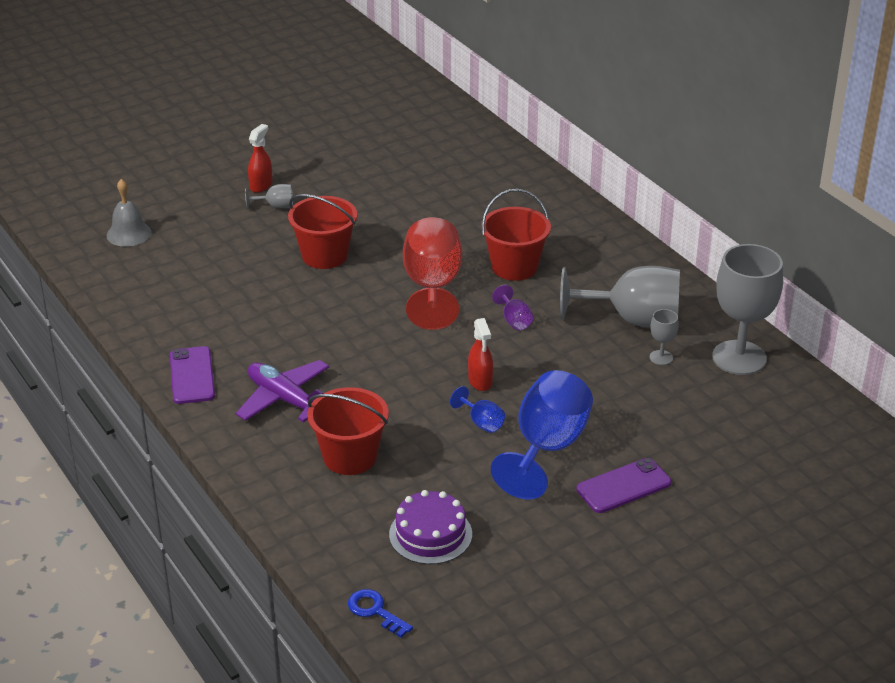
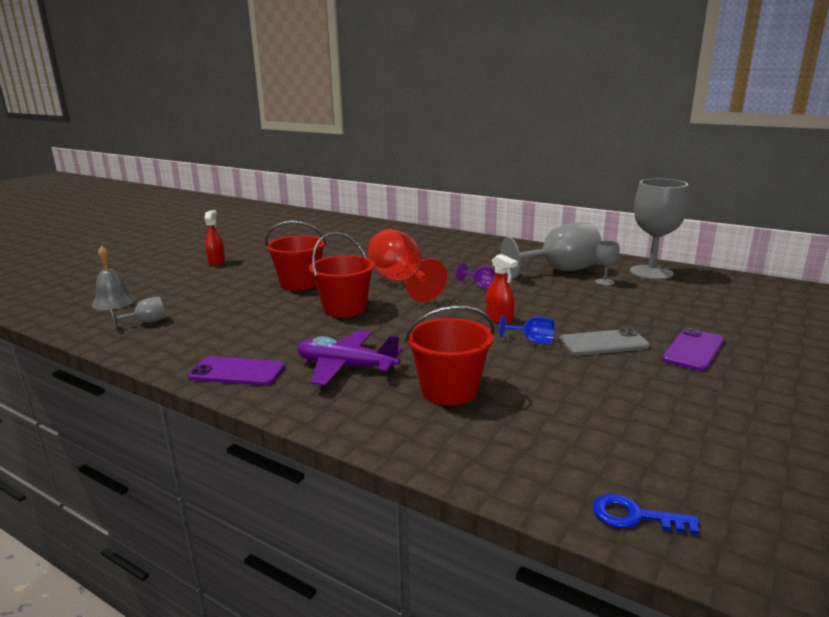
camera: 25 degrees left, 15 degrees down
purple phone [170,346,215,404] -> purple phone turned 45 degrees counterclockwise [188,356,285,385]
grey goblet [245,184,293,209] -> grey goblet moved to [111,297,166,329]
purple cake [389,490,472,564] -> none
red bucket [481,189,551,281] -> red bucket moved to [309,232,375,318]
blue goblet [491,370,593,500] -> grey phone [559,328,650,356]

